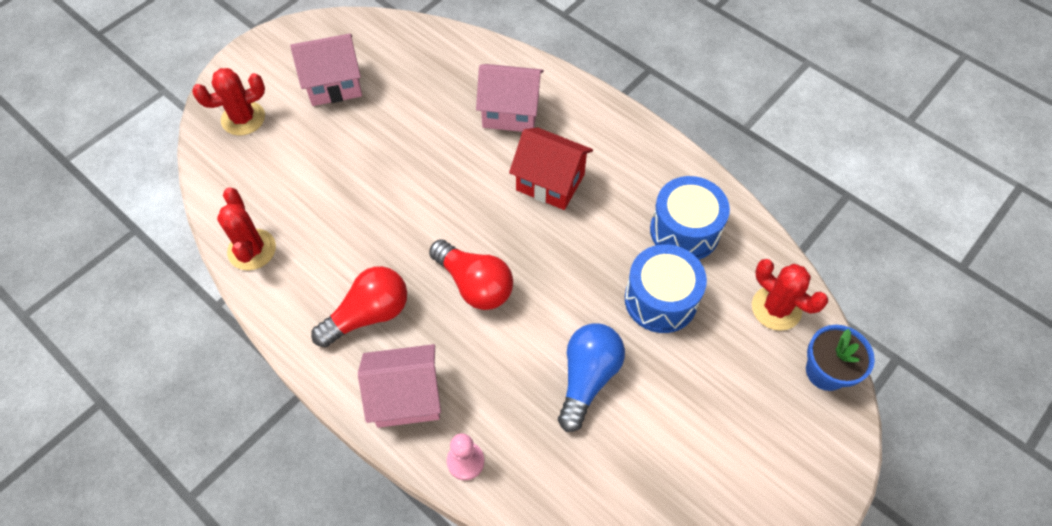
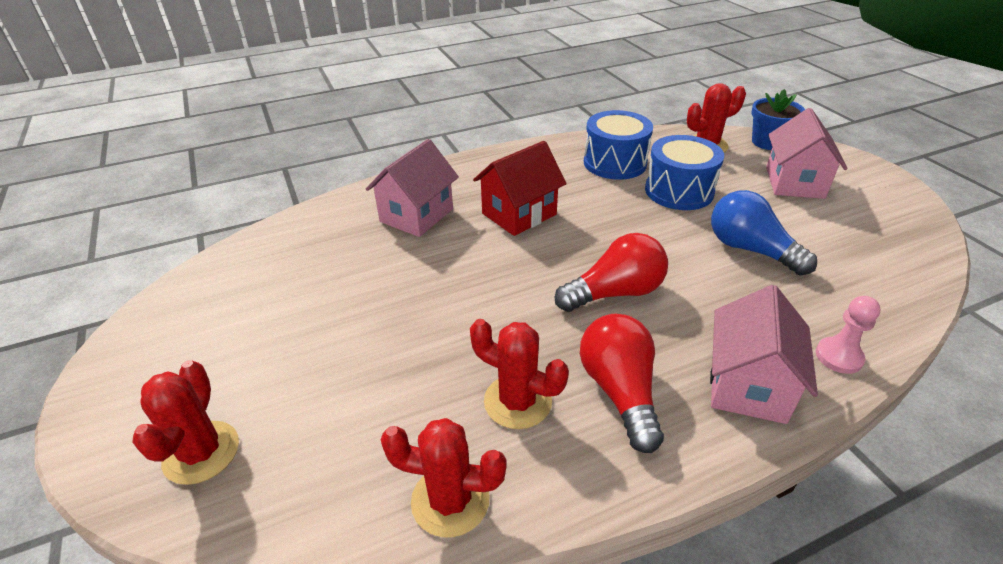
camera: 65 degrees left, 20 degrees down
pink house [290,34,362,106] -> pink house moved to [766,108,847,199]
none -> red cactus [470,319,569,429]

